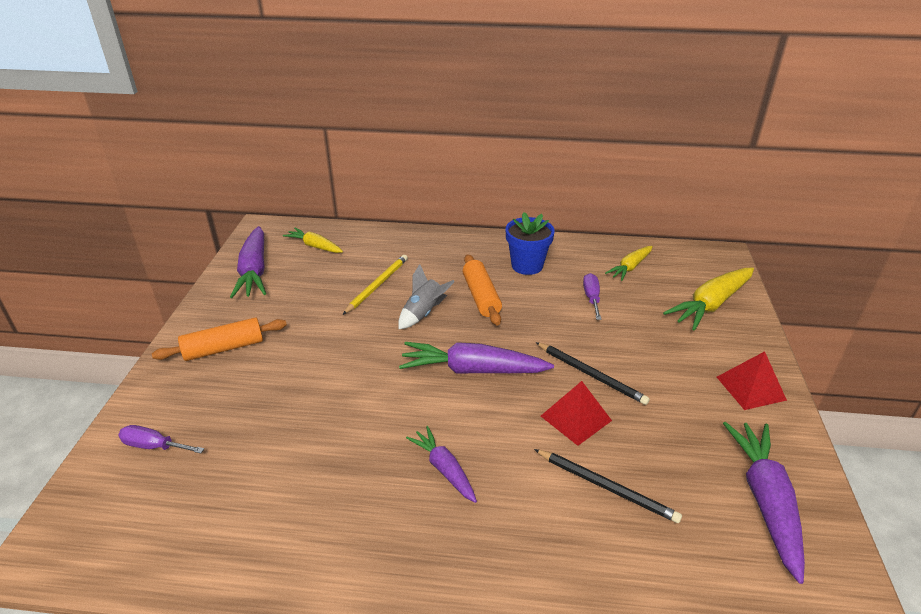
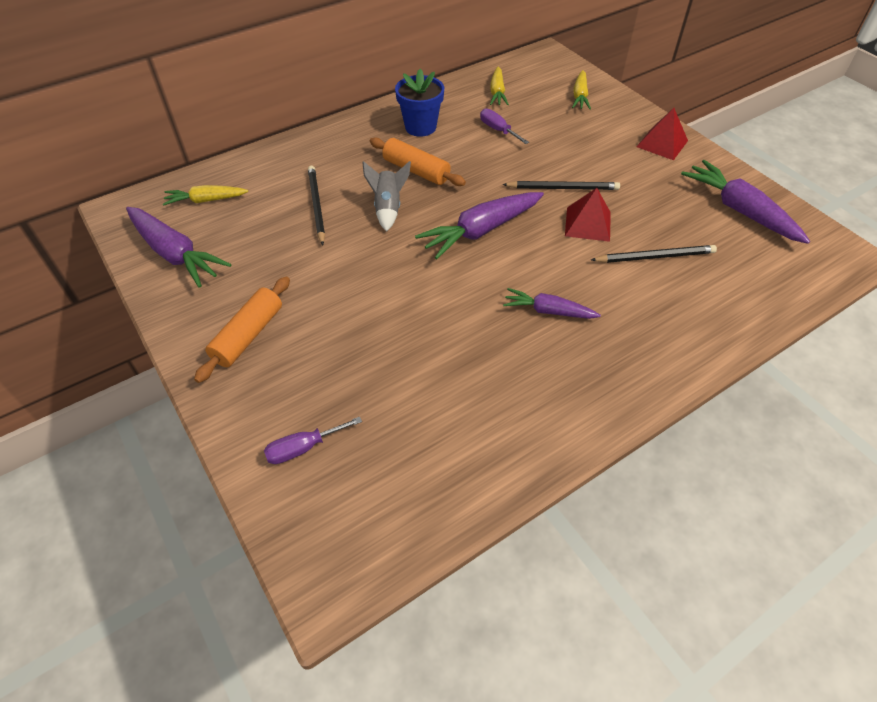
camera: 40 degrees left, 15 degrees up
yellow pencil [343,255,408,315] -> black pencil [308,166,325,245]
yellow carrot [663,267,754,331] -> yellow carrot [572,70,591,110], size x0.60

